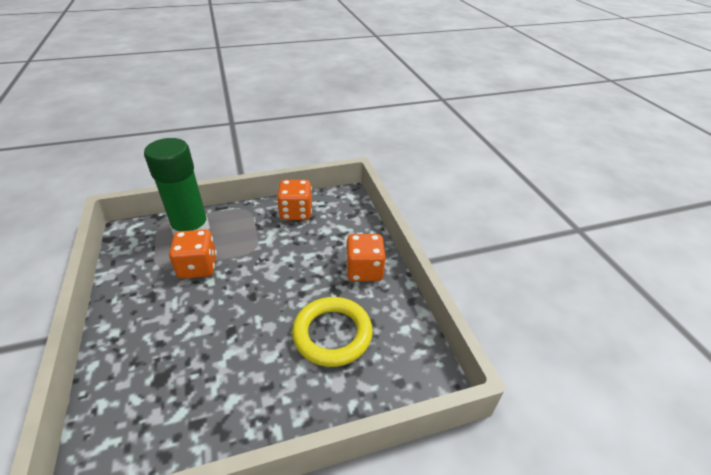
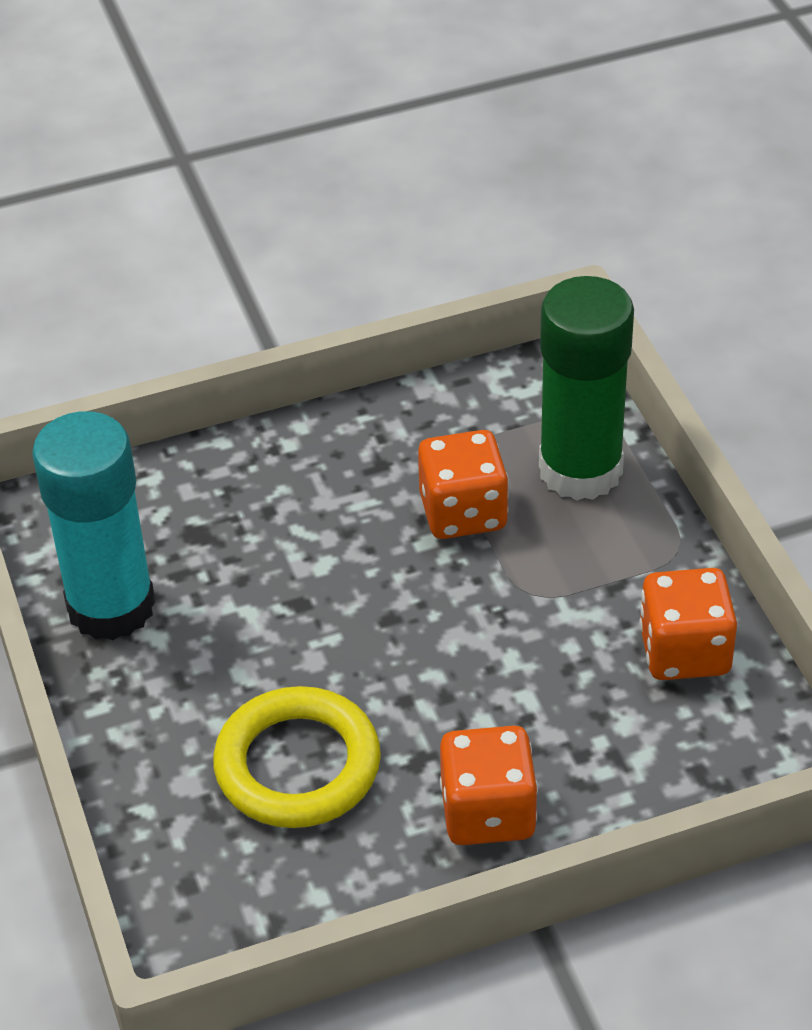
camera: 90 degrees right, 5 degrees up
none -> turquoise glue stick [32,411,156,640]

